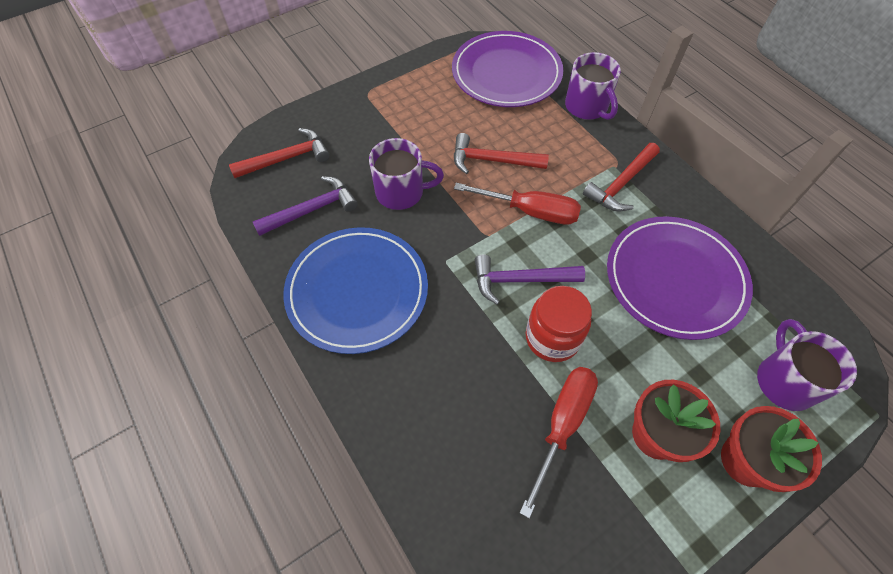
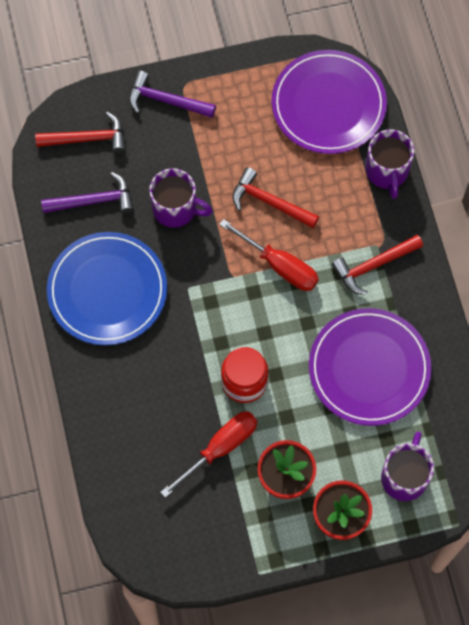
camera: 20 degrees right, 10 degrees up
purple hammer [475,255,585,305] -> purple hammer moved to [129,71,216,118]

